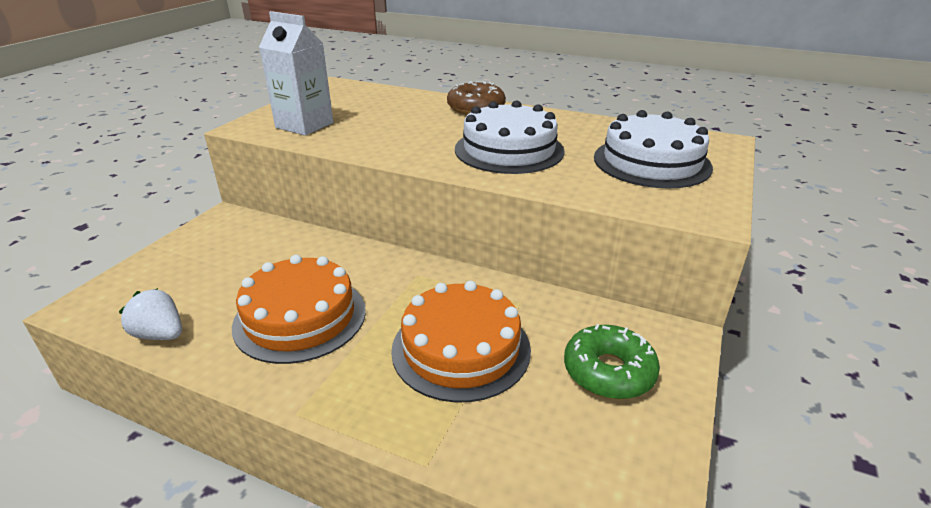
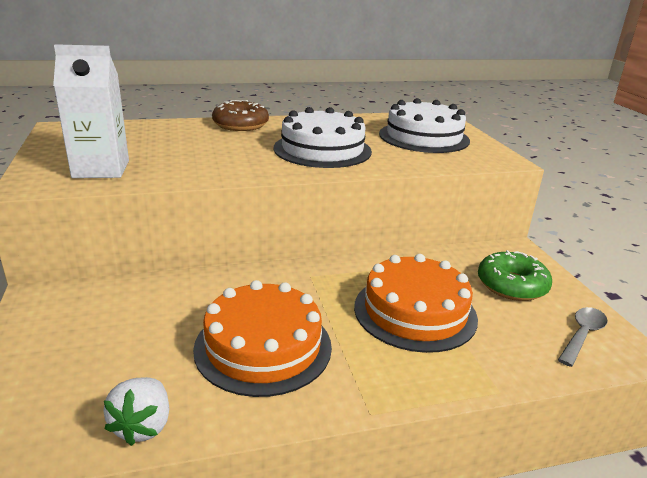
camera: 40 degrees left, 5 degrees down
white strawberry [119,288,182,340] -> white strawberry turned 75 degrees counterclockwise [103,377,169,446]
none -> grey spoon [558,307,608,367]

